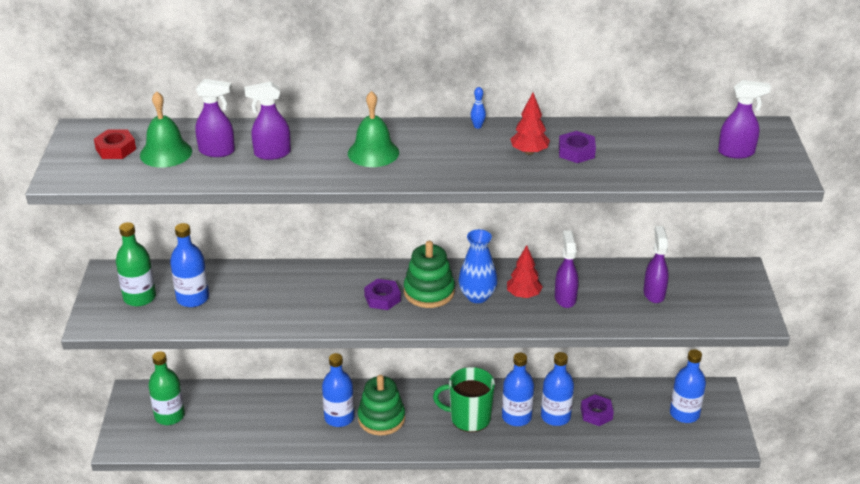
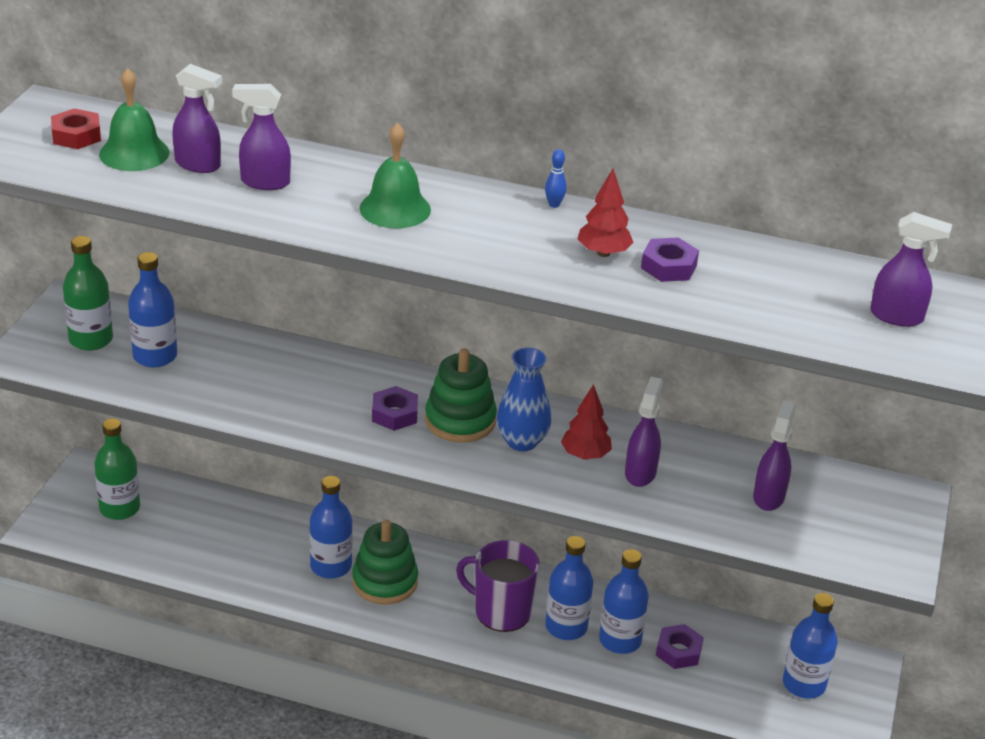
camera: 15 degrees right, 0 degrees up
green mug [433,367,495,432] -> purple mug [456,540,540,632]

